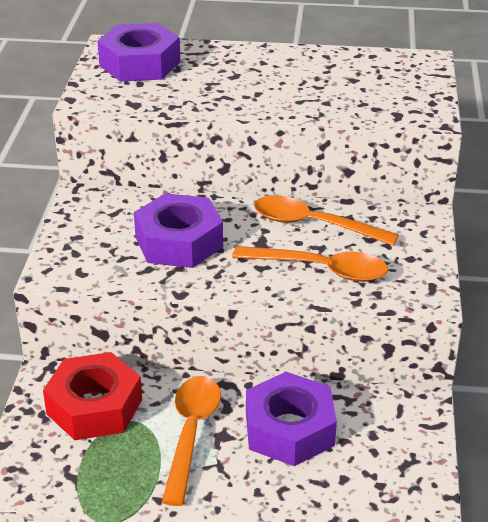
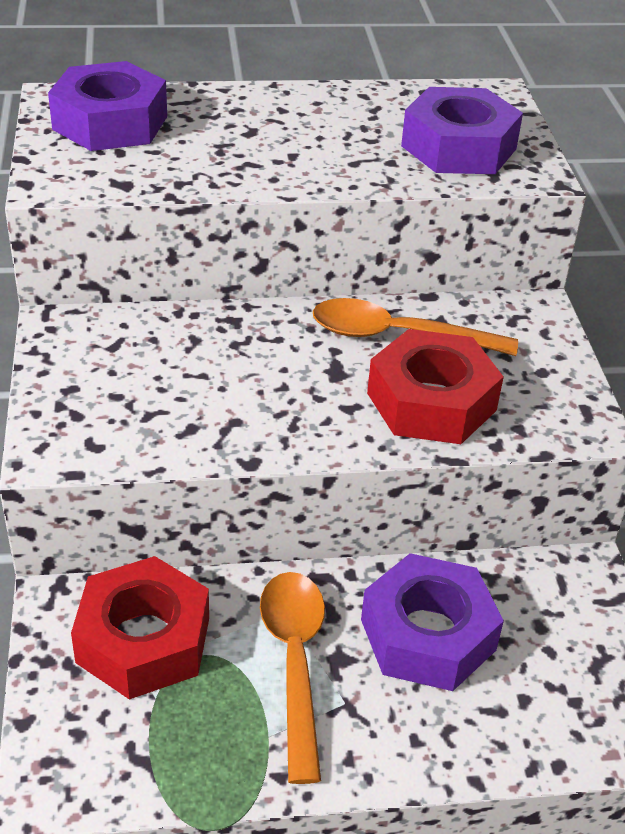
camera: 15 degrees left, 5 degrees up
purple nut [134,193,223,268] -> purple nut moved to [401,87,523,174]
orange spoon [232,246,388,282] -> red nut [367,329,504,444]

